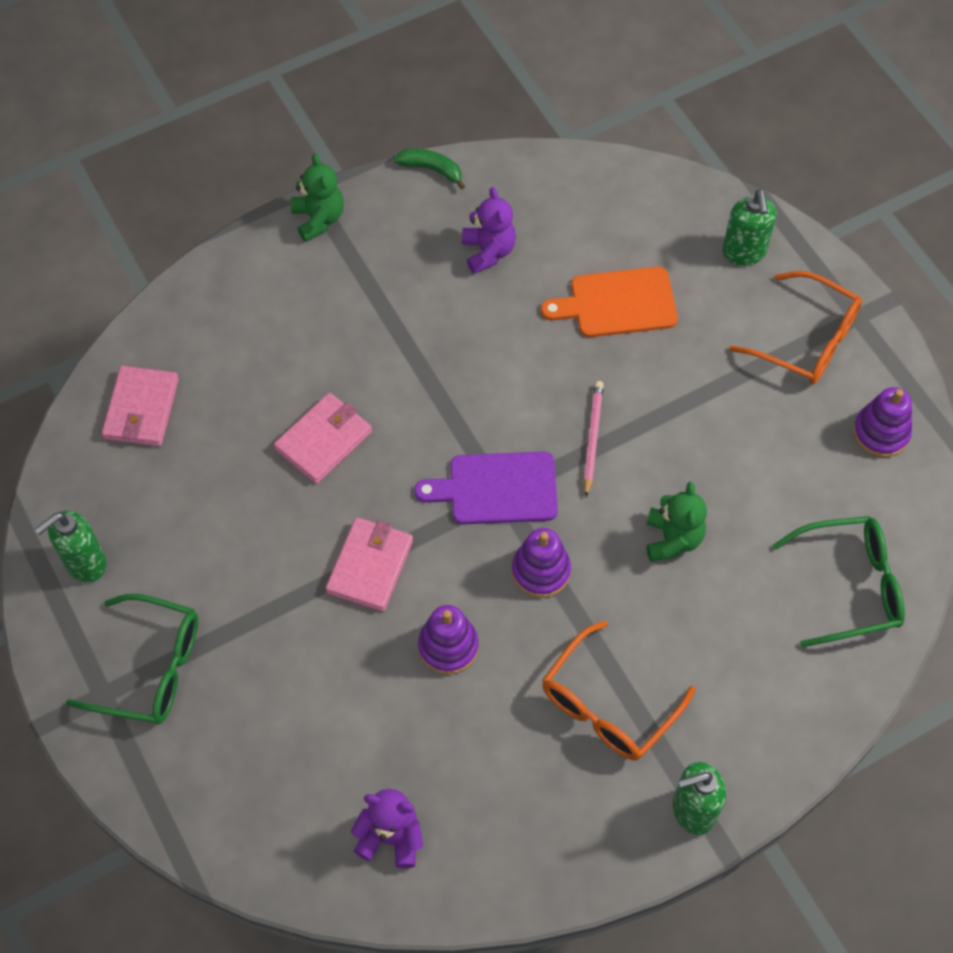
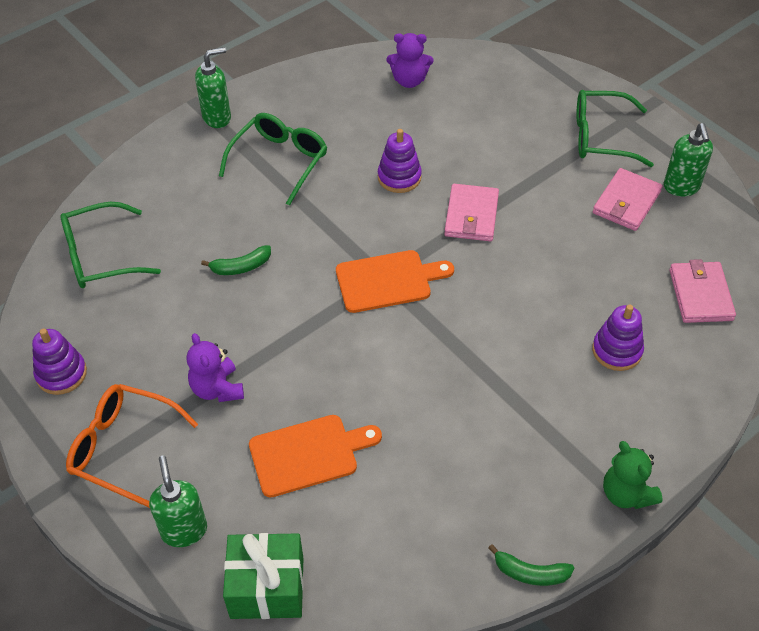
camera: 170 degrees right, 10 degrees down
green soap dispenser [35,511,106,582] -> green soap dispenser turned 135 degrees clockwise [664,123,713,196]
pink wallet [274,393,372,484] -> pink wallet moved to [593,168,663,231]
purple cutting board [414,451,558,524] -> orange cutting board [336,250,454,313]
purple teddy bear [462,187,516,274] -> purple teddy bear moved to [187,333,244,402]
purple stacking toy [512,528,571,598] -> purple stacking toy moved to [592,304,644,371]
orange glasses [542,621,696,761] -> green glasses [219,113,327,206]
pink pencil [583,381,604,497] -> none
green teddy bear [646,482,707,562] -> green banana [201,245,271,275]
none -> green gift [223,533,304,619]

